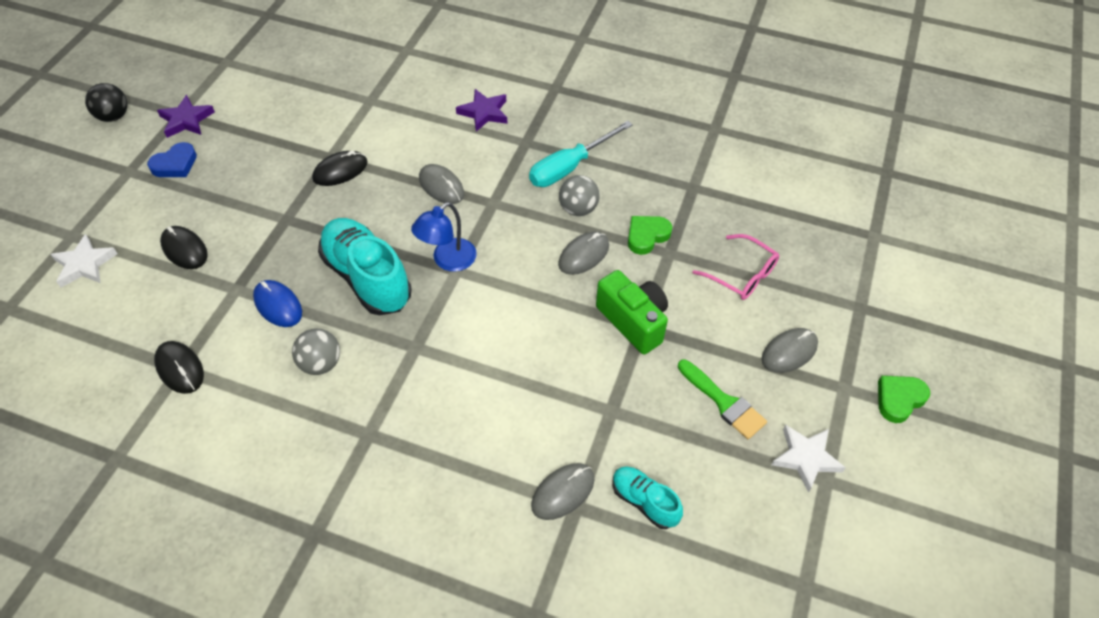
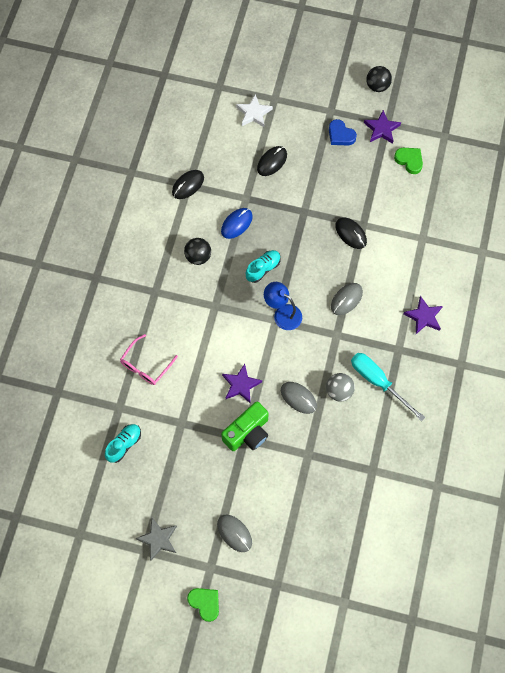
camera: 85 degrees right, 15 degrees up
grey ball [292,329,340,375] -> black ball [184,238,211,265]
turquoise shoe [318,218,412,315] -> turquoise shoe [246,250,281,283], size x0.53
grey mouse [531,463,595,520] -> none
green heart [628,216,672,255] -> green heart moved to [394,148,423,174]
green brush [678,360,767,439] -> none
pink glasses [693,234,779,300] -> pink glasses moved to [120,334,178,385]
white star [772,424,846,493] -> grey star [135,518,177,561]
none -> purple star [222,364,262,404]

